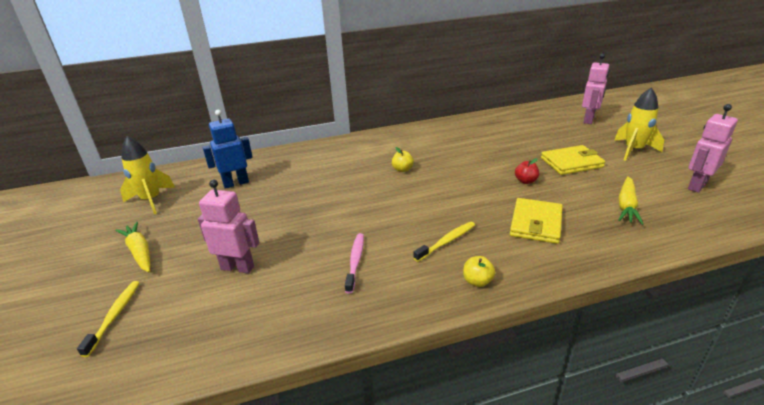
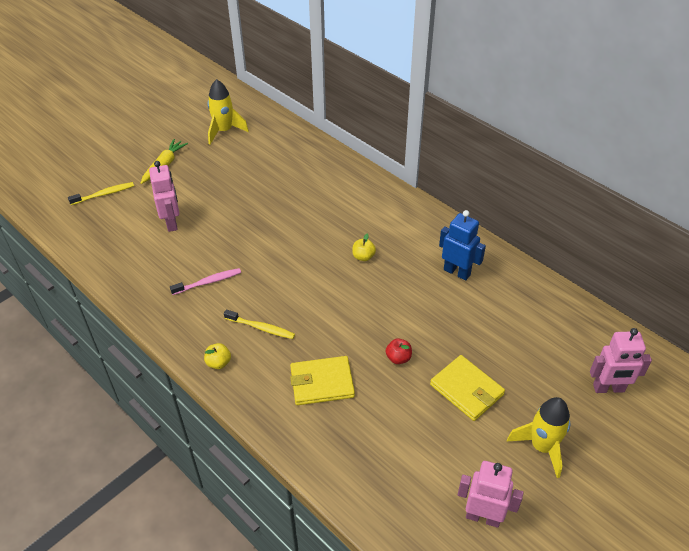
camera: 60 degrees right, 15 degrees up
blue robot [203,110,253,189] -> blue robot moved to [439,210,486,281]
yellow carrot [618,176,643,225] -> none

